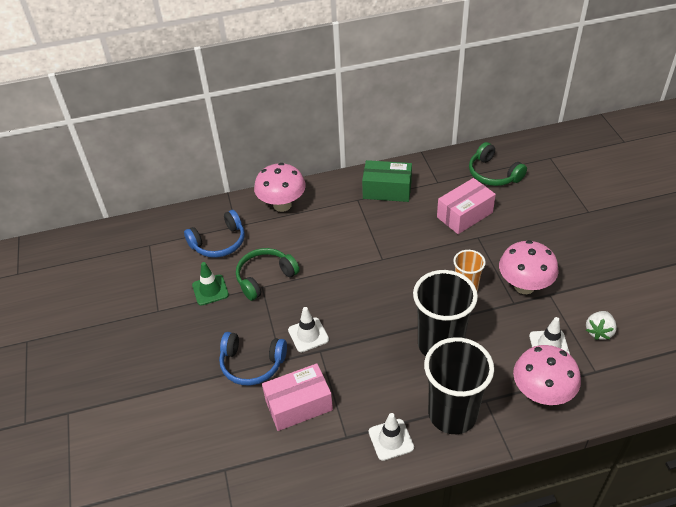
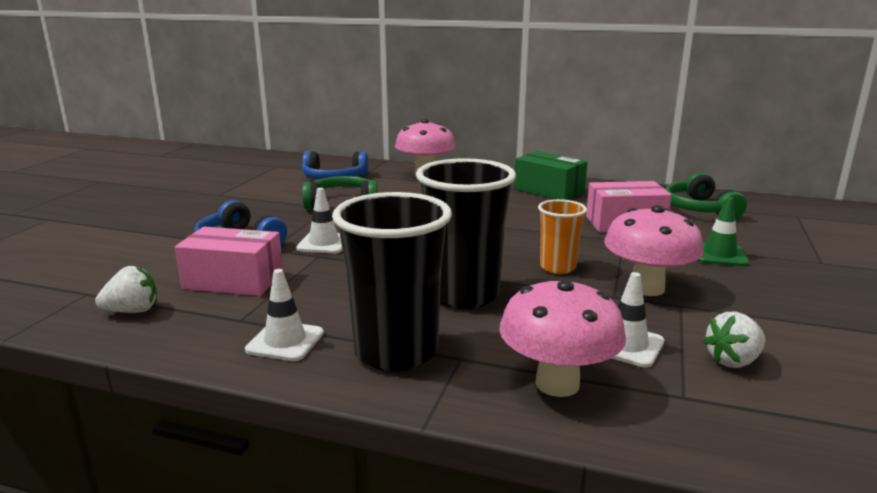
camera: 30 degrees right, 25 degrees down
green traffic cone [192,262,229,306] -> green traffic cone moved to [698,197,749,266]
none -> white strawberry [95,266,157,313]

